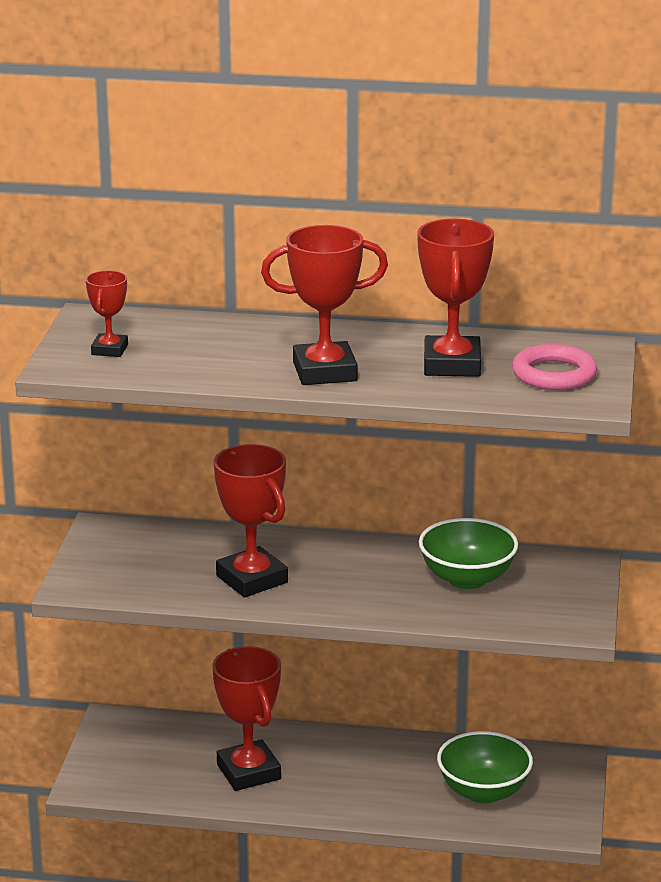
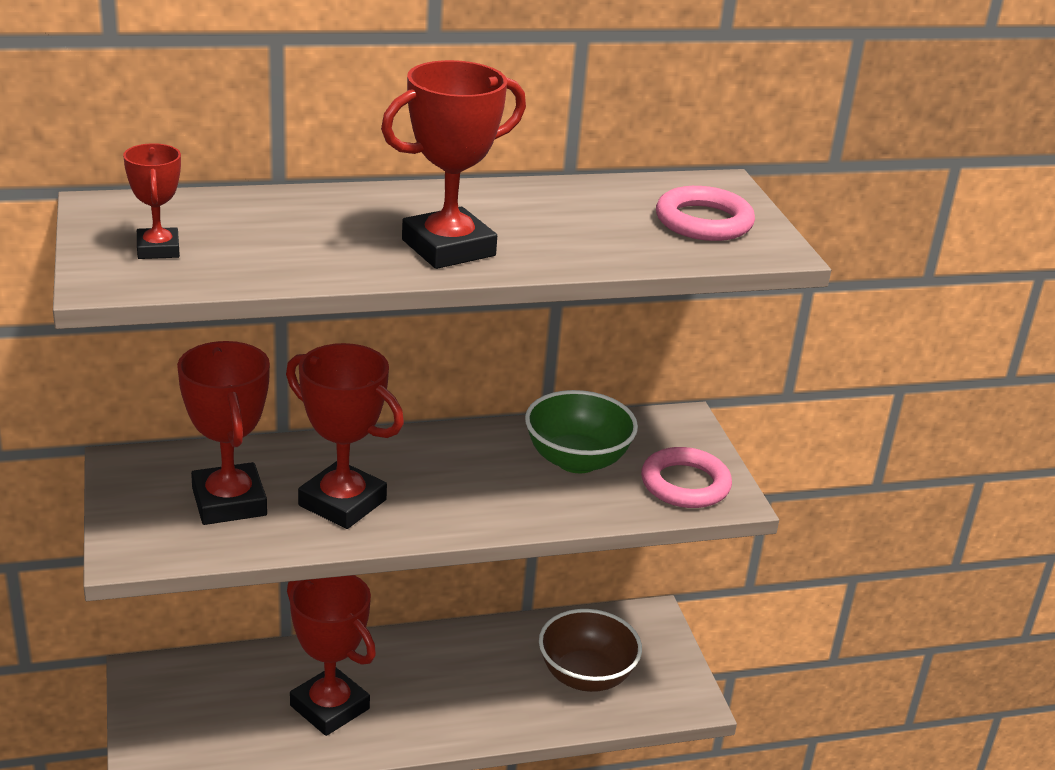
camera: 25 degrees left, 5 degrees up
red trophy [417,219,494,377] -> red trophy moved to [177,341,270,525]
green bowl [437,731,533,804] -> brown bowl [539,609,642,692]
none -> pink ring [641,447,732,508]

